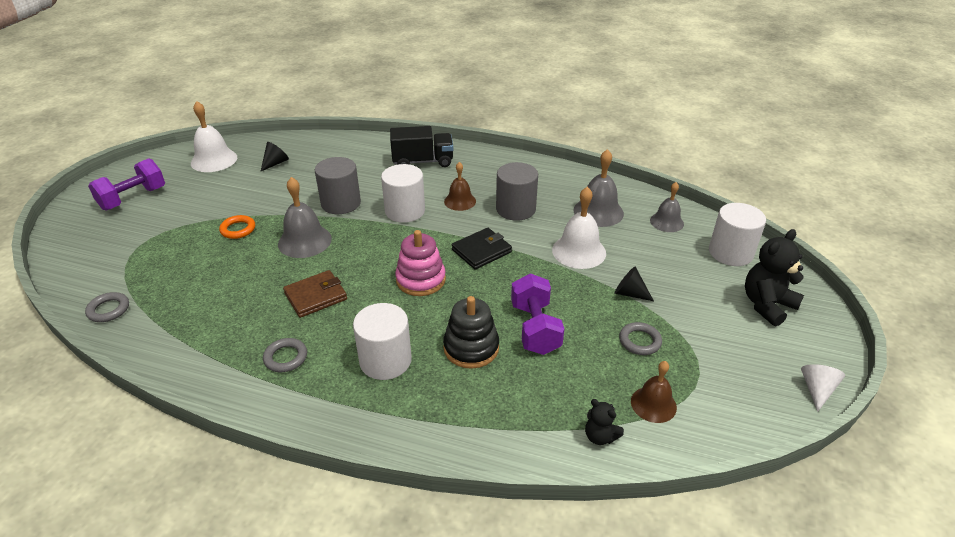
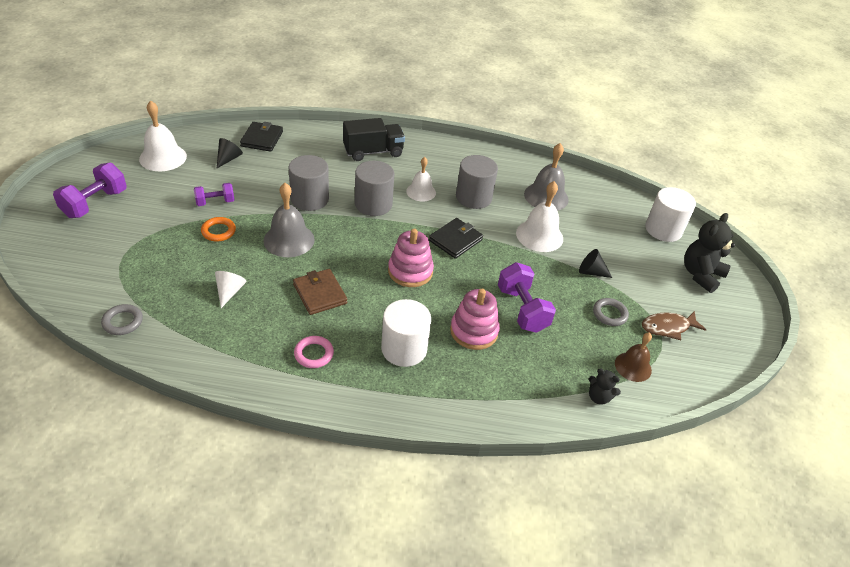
camera: 15 degrees left, 5 degrees up
grey ring [263,338,307,372] -> pink ring [294,336,334,368]
brown wallet [283,270,347,318] -> brown wallet turned 75 degrees counterclockwise [293,269,347,315]
white cylinder [381,164,425,223] -> grey cylinder [355,161,394,216]
black stacking toy [443,296,499,369] -> pink stacking toy [450,289,500,350]
brown bell [444,162,476,211] -> white bell [406,157,436,202]
grey bell [650,182,684,232] -> none
white cone [801,364,845,412] -> white cone moved to [215,271,247,308]
none -> purple dumbbell [194,183,234,206]
none -> black wallet [240,122,283,152]
none -> brown fish [642,311,706,340]

